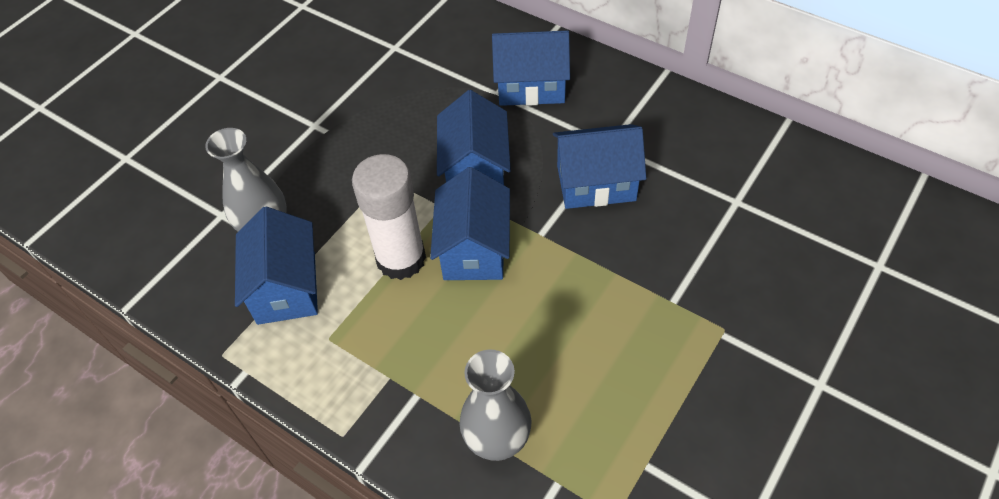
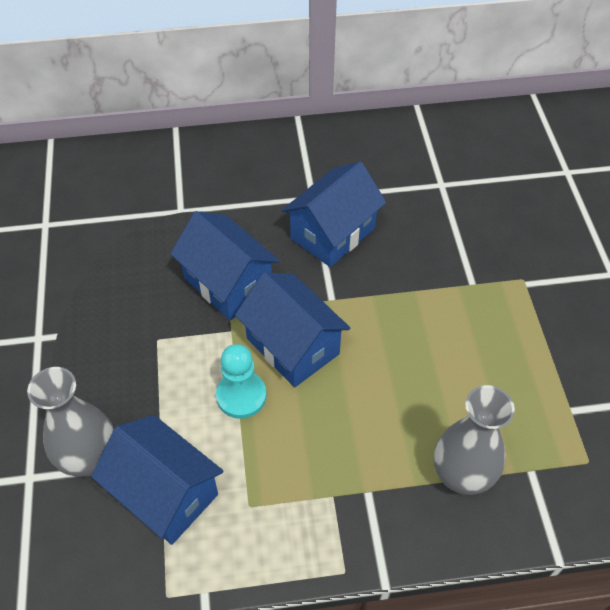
camera: 45 degrees left, 0 degrees up
white glue stick [352,154,426,280] -> turquoise pawn [216,344,266,419]
blue house [492,31,570,106] -> none

